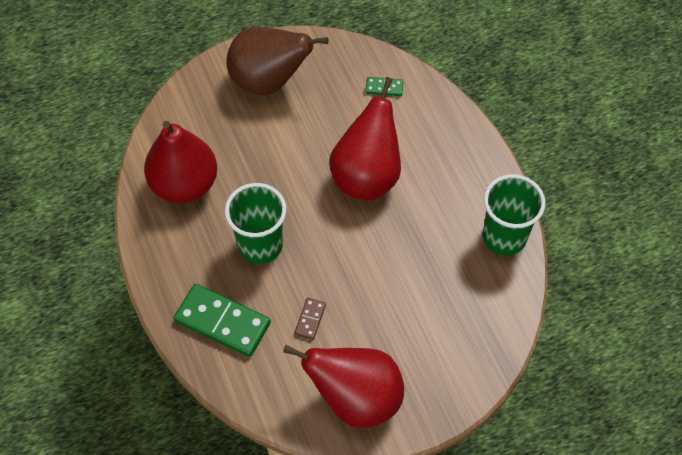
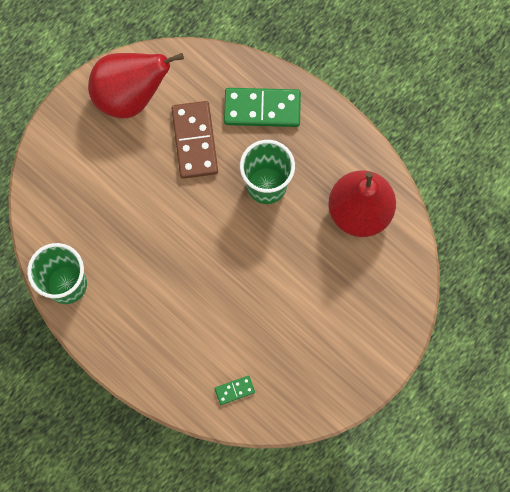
camera: 155 degrees right, 15 degrees up
brown pear [226,27,329,95] -> none
brown domino [295,298,326,340] -> brown domino [171,101,218,179], size x2.15
red pear [329,77,401,200] -> none

